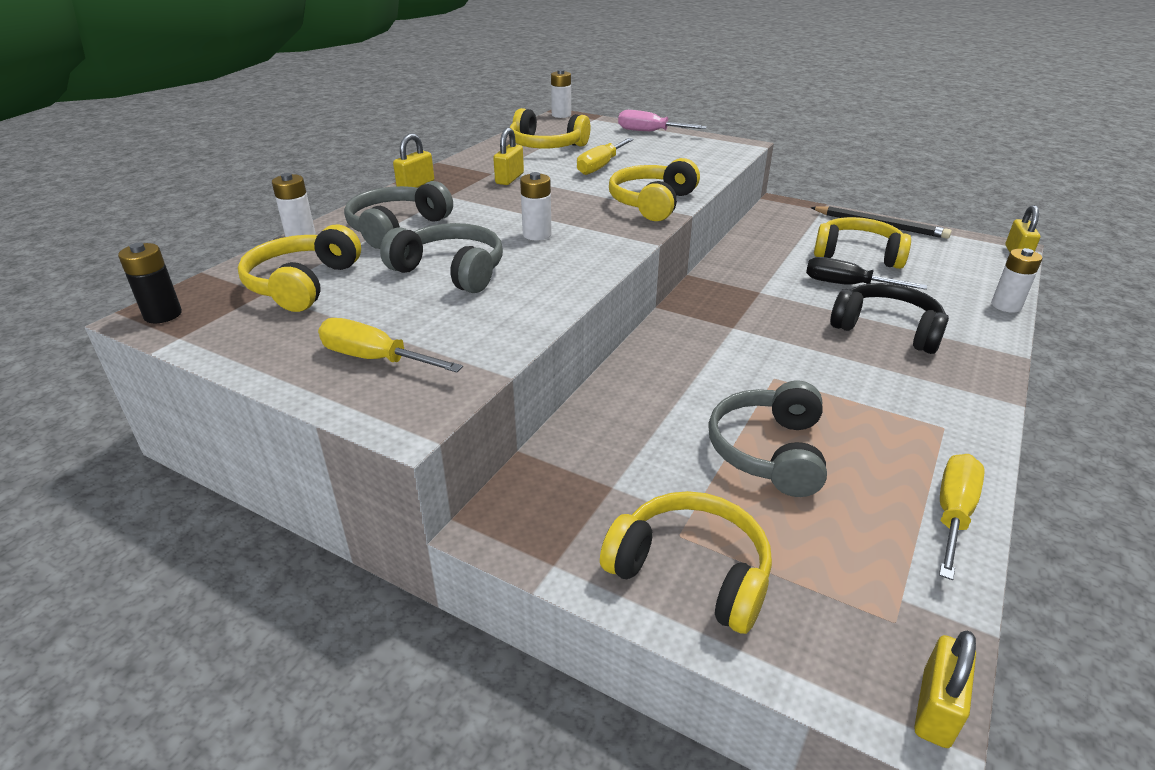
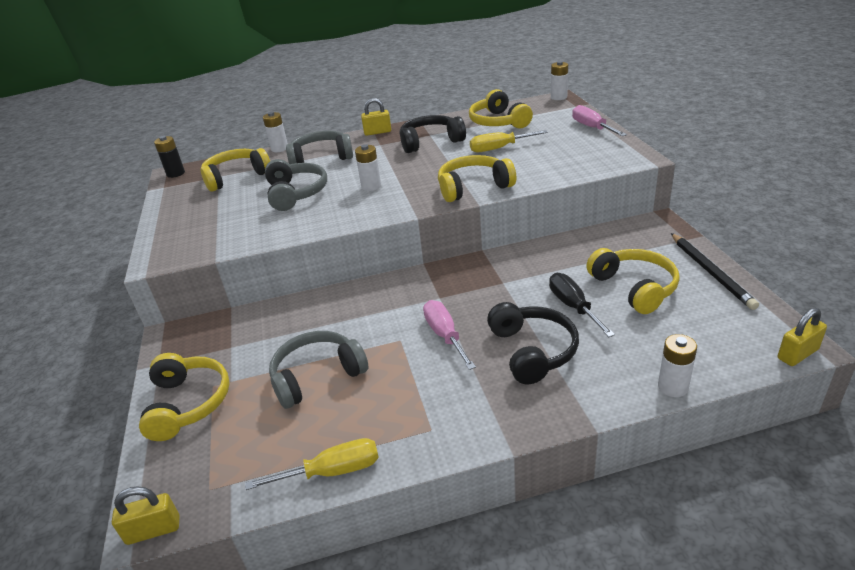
camera: 50 degrees right, 0 degrees up
yellow screwdriver [318,318,463,373] -> none
yellow padlock [493,127,524,185] -> black headphones [400,115,466,153]
none -> pink screwdriver [423,300,476,370]

